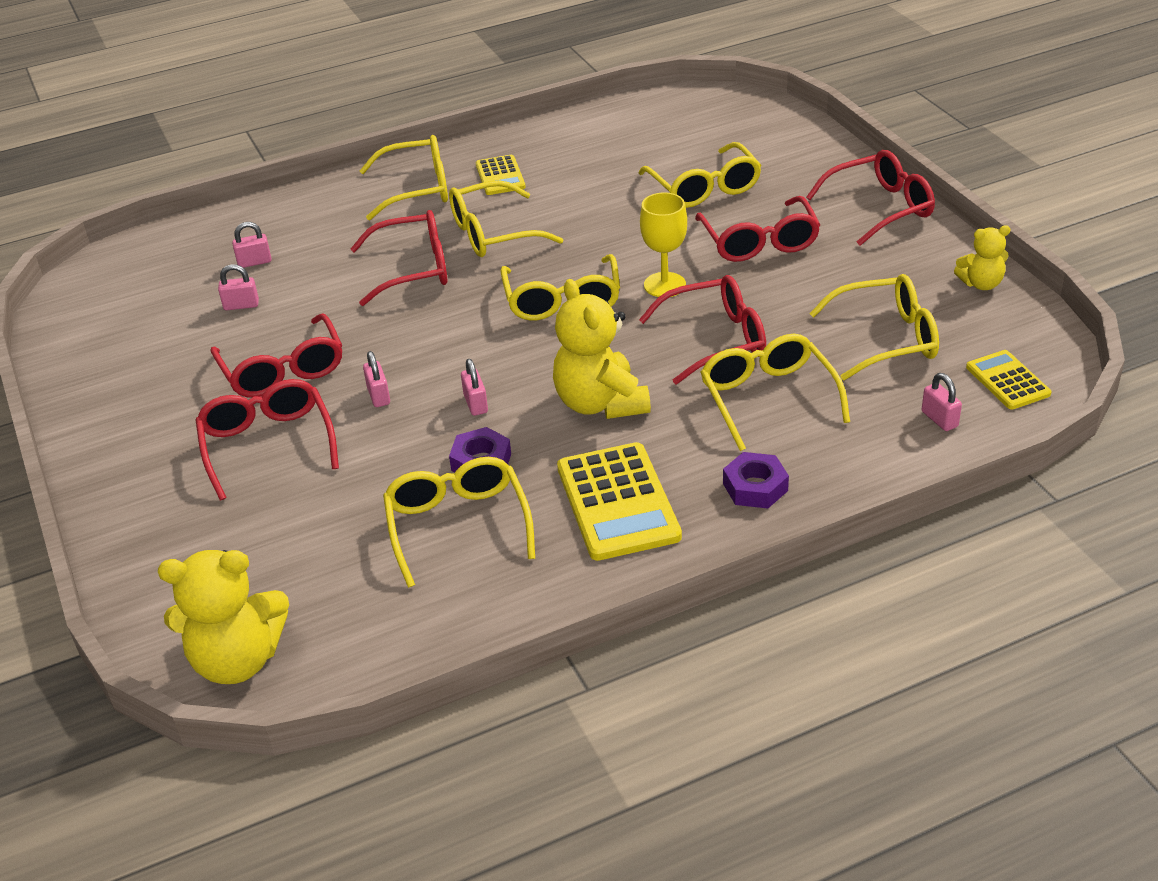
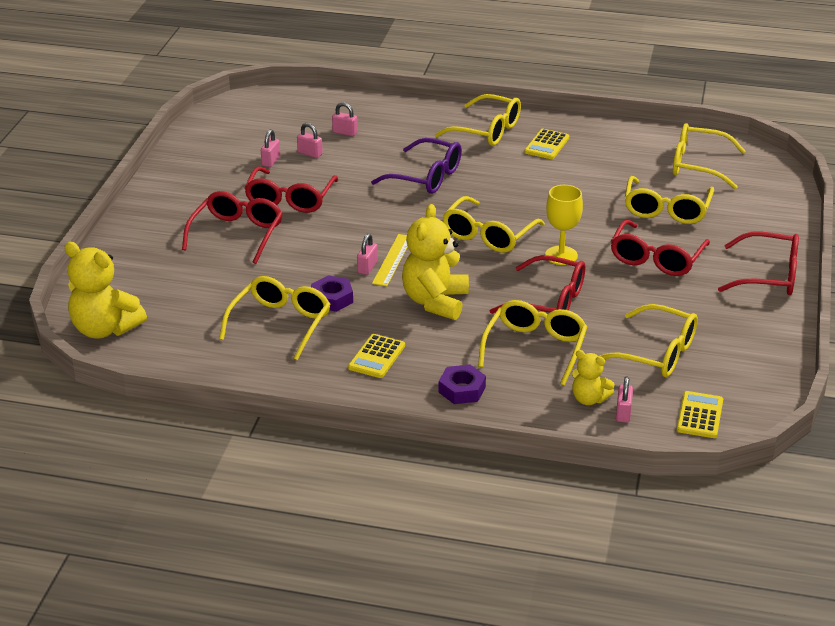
camera: 35 degrees right, 5 degrees down
red glasses [350,210,447,306] -> purple glasses [371,138,462,194]
pink padlock [363,351,390,407] -> pink padlock moved to [261,130,280,167]
yellow glasses [449,180,563,257] -> yellow glasses moved to [673,123,746,189]
yellow calculator [557,442,682,561] -> yellow calculator [348,334,405,378], size x0.58
yellow teddy bear [954,225,1011,290] -> yellow teddy bear moved to [572,350,615,405]
none -> yellow ruler [372,234,408,286]

